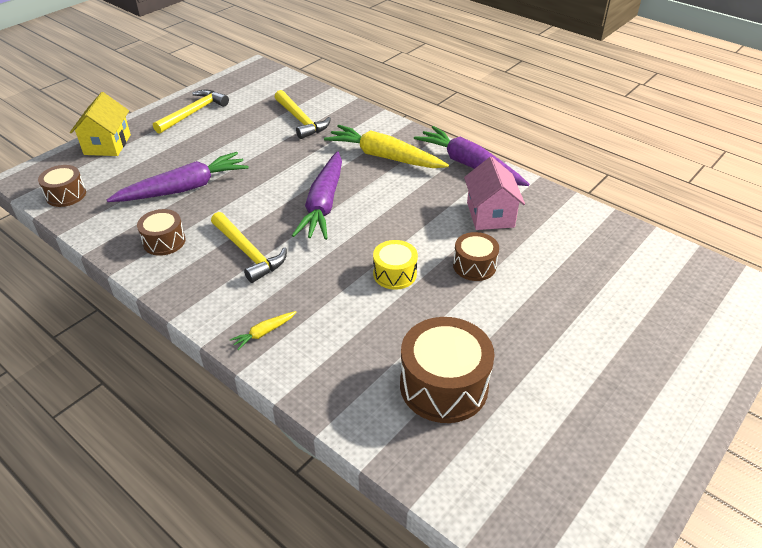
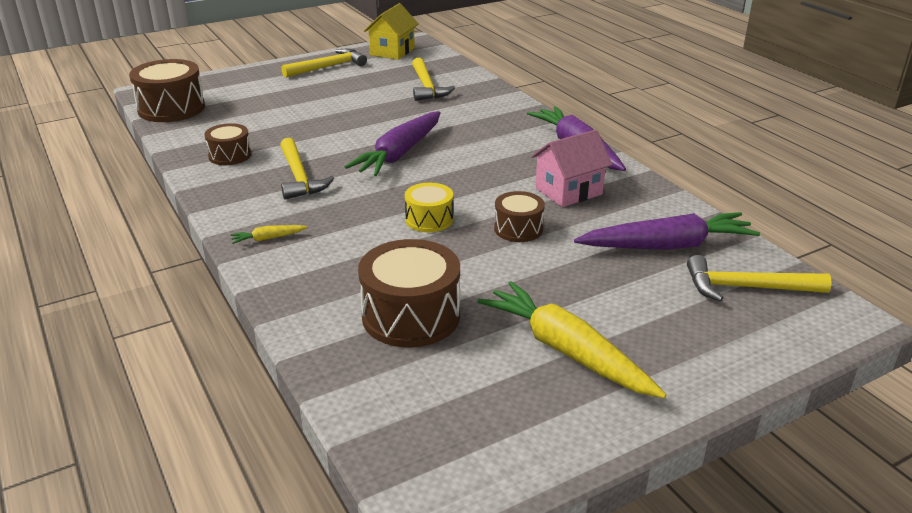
camera: 20 degrees right, 10 degrees down
brown drum [38,165,86,207] -> brown drum [129,59,205,122], size x1.73
yellow house [70,92,131,156] -> yellow house moved to [364,3,418,60]
purple carrot [107,152,249,202] -> purple carrot moved to [574,212,760,250]
yellow carrot [324,125,449,168] -> yellow carrot moved to [477,281,666,398]
pink house [464,157,525,230] -> pink house turned 45 degrees clockwise [531,130,612,207]
none -> yellow hammer [687,255,832,302]

